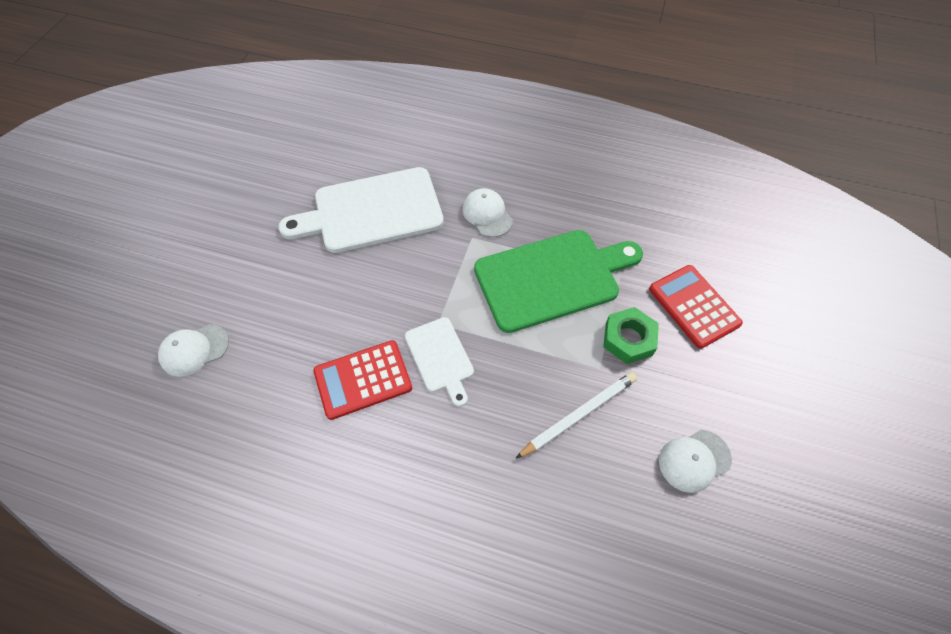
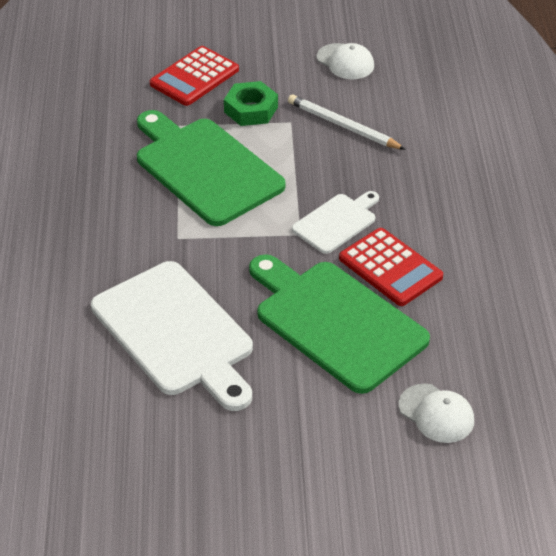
camera: 110 degrees left, 15 degrees down
white cap [462,188,513,237] -> none
none -> green cutting board [249,254,430,394]

